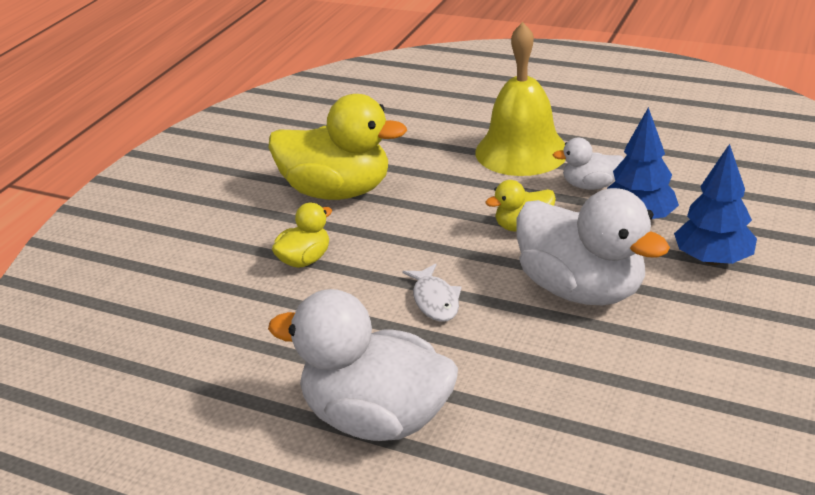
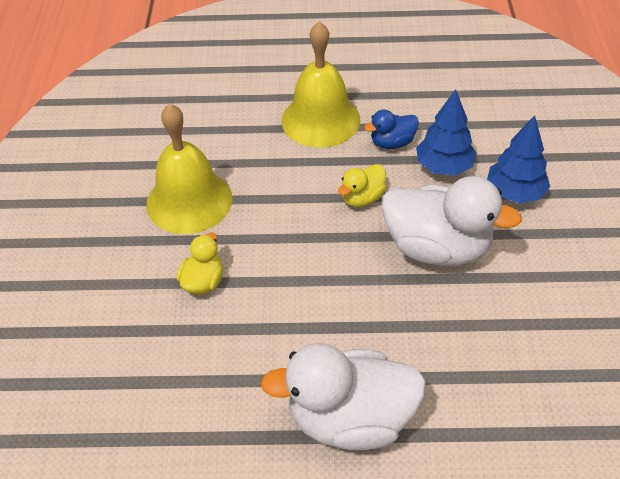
camera: 25 degrees left, 15 degrees up
yellow duck [269,94,407,200] -> yellow bell [146,103,232,234]
white fish [402,263,462,322] -> none
white duck [553,138,624,190] -> blue duck [364,110,419,149]

